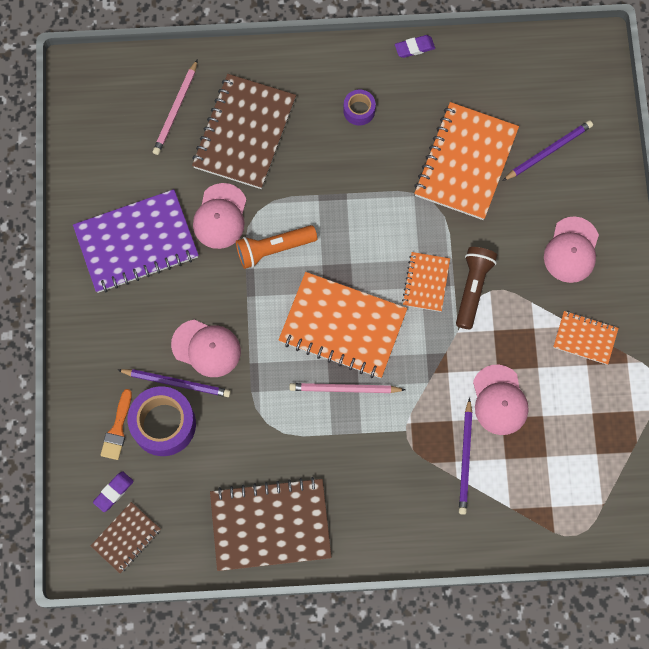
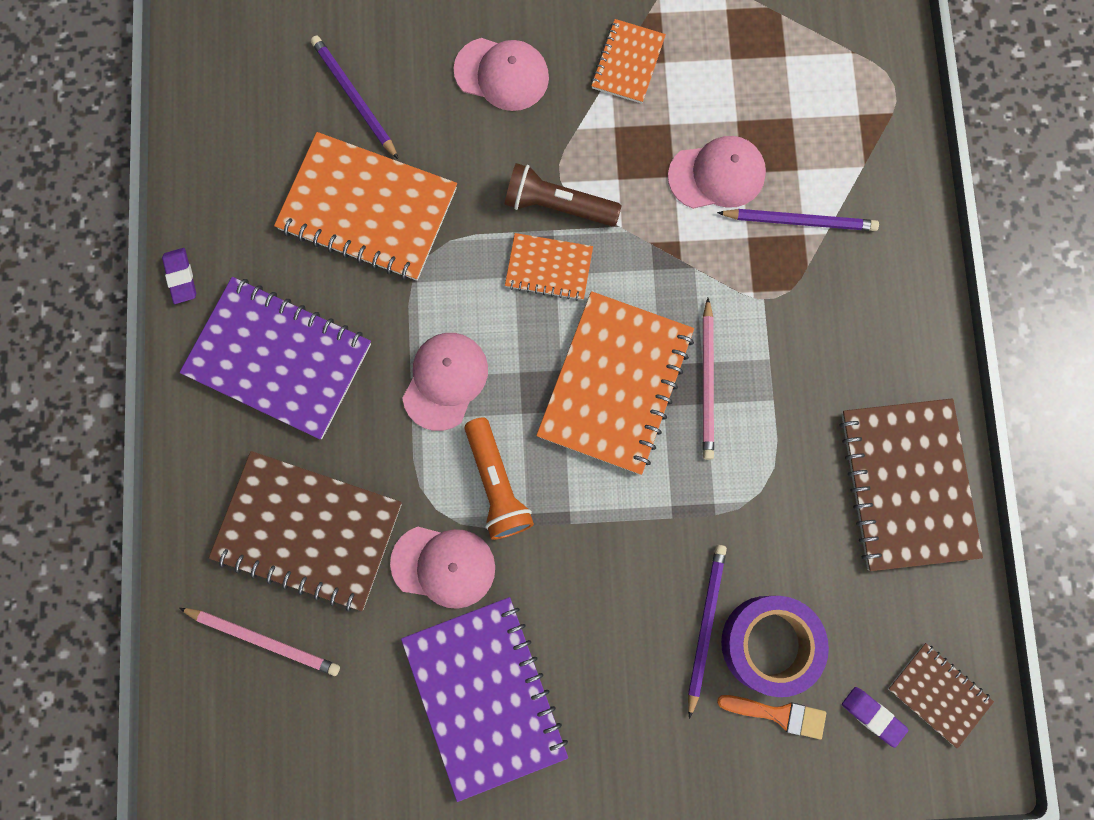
camera: 90 degrees left, 5 degrees up
pink cap [171,320,241,377] -> pink cap moved to [402,333,488,431]
purple tape [343,90,376,125] -> purple notebook [180,277,371,439]

